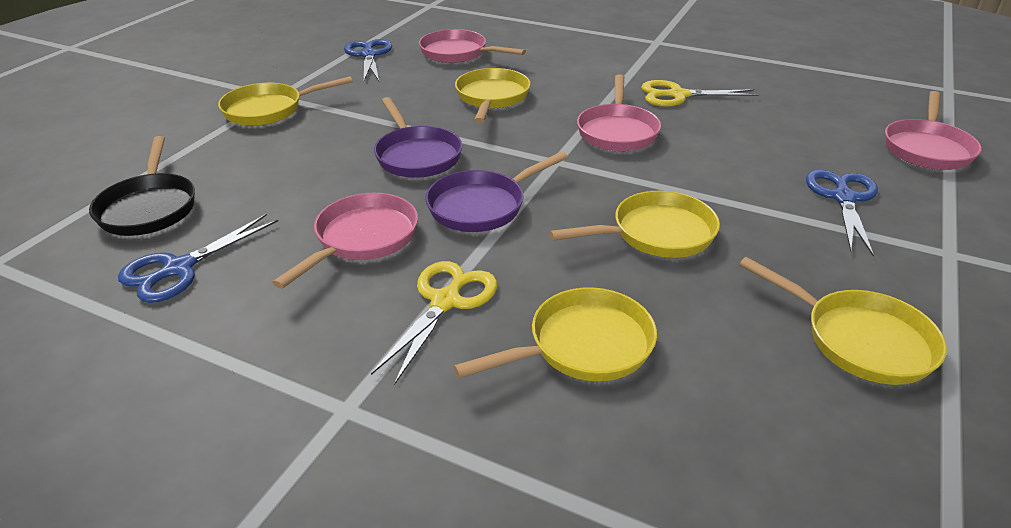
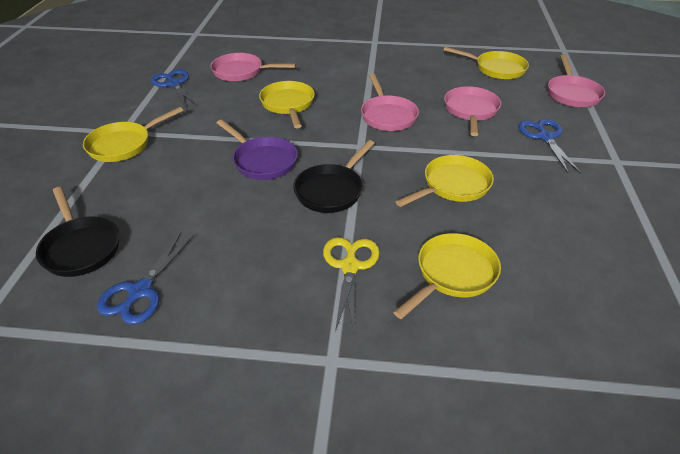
camera: 20 degrees left, 5 degrees up
pink pan [272,193,418,289] -> pink pan moved to [444,86,501,136]
purple pan [425,151,568,232] -> black pan [293,140,375,213]
yellow scissors [641,80,759,107] -> none
yellow pan [739,257,947,385] -> yellow pan moved to [444,47,529,80]

